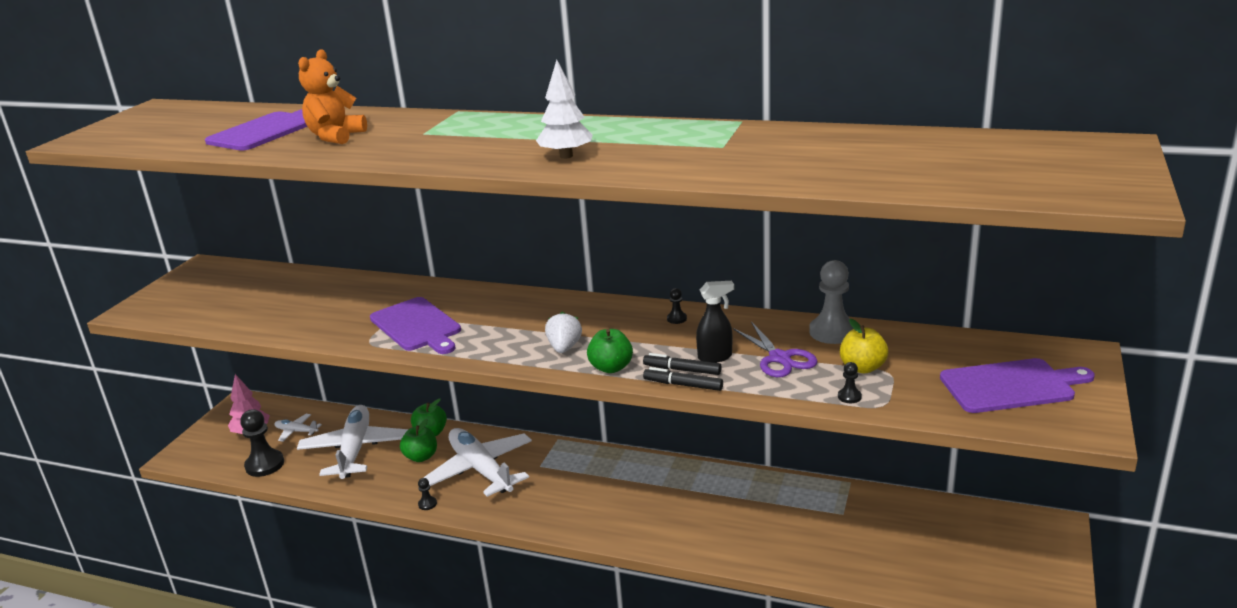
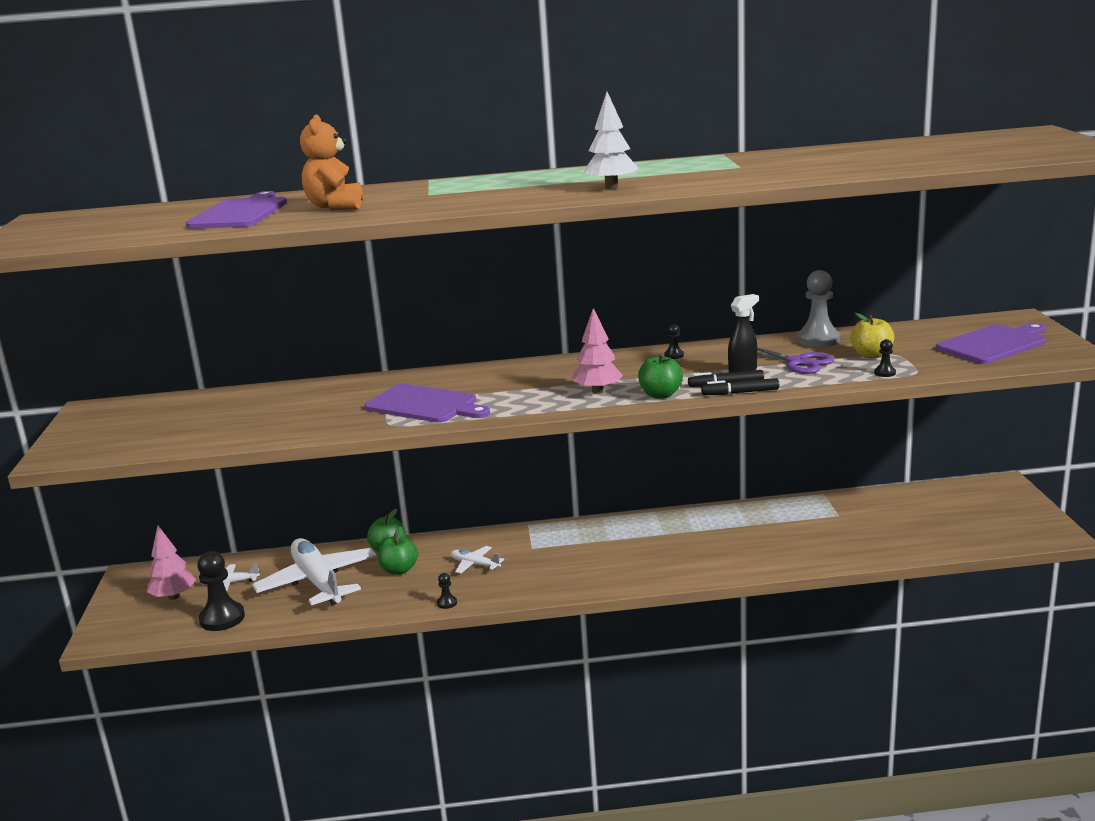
camera: 25 degrees left, 5 degrees down
white plane [423,428,532,497] -> white plane [451,546,504,574], size x0.45
white strawberry [545,312,582,353] -> pink tree [572,308,623,394]

